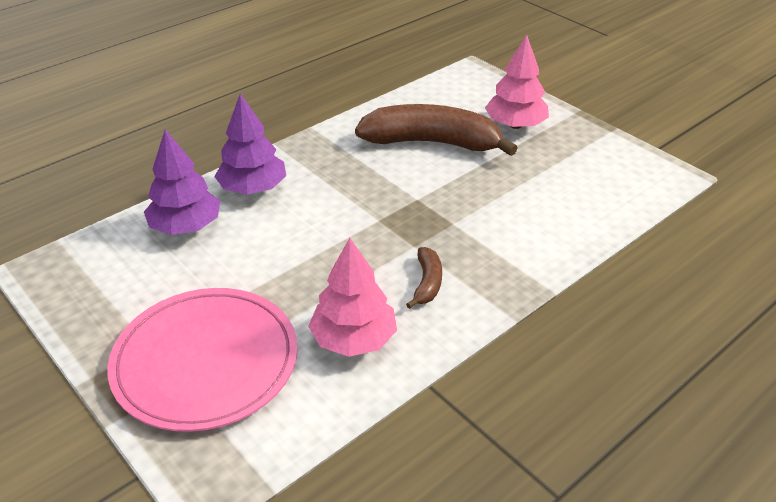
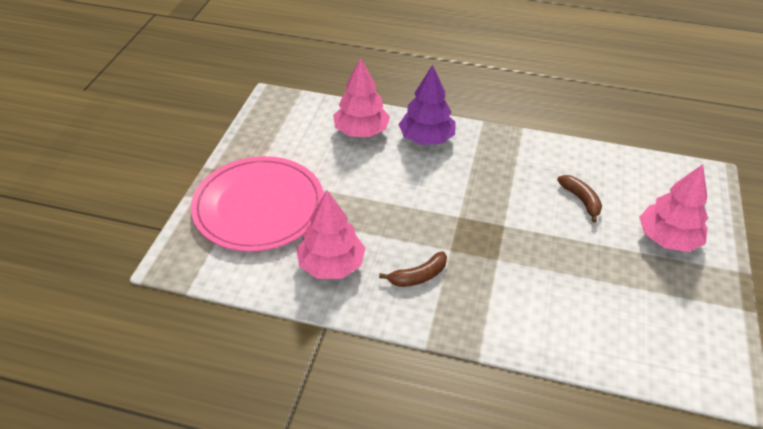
camera: 55 degrees right, 5 degrees up
purple tree [144,129,220,235] -> pink tree [333,58,390,137]
brown banana [355,104,518,156] -> brown banana [557,175,602,223], size x0.44

